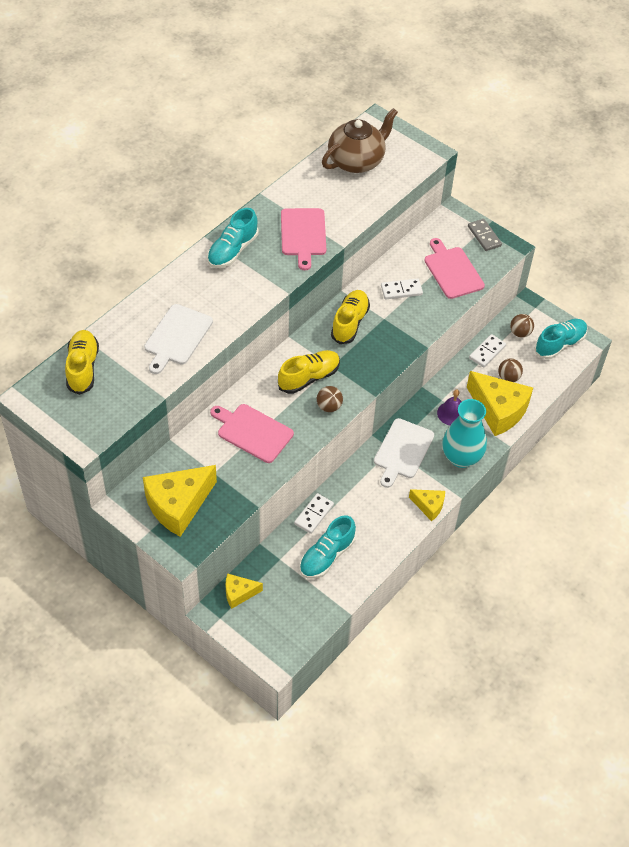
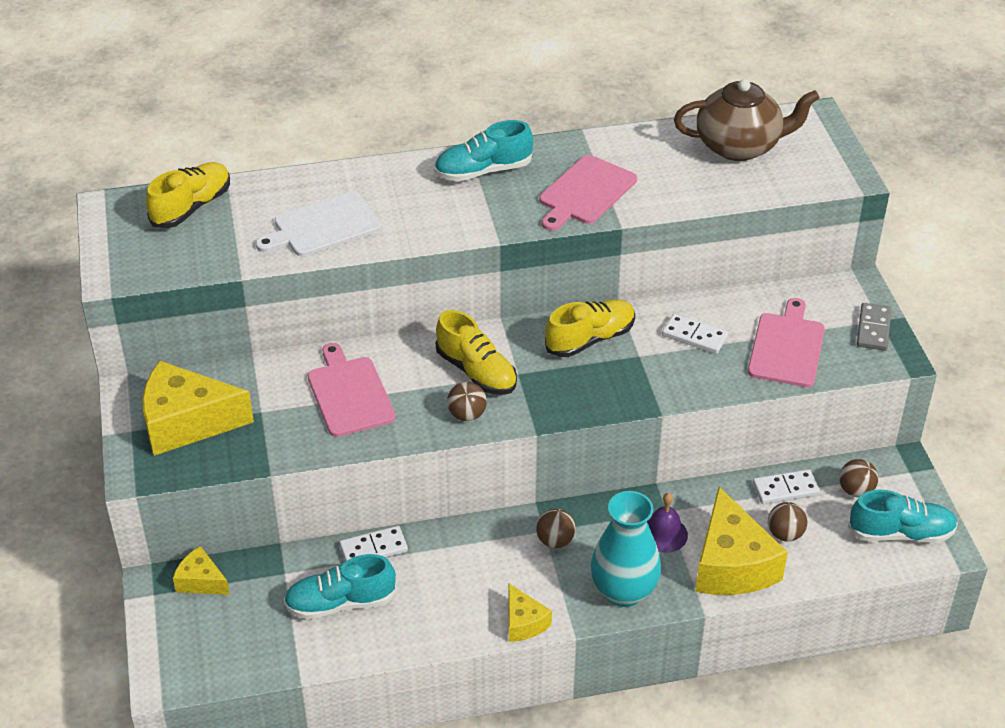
camera: 40 degrees right, 10 degrees down
yellow shoe [278,350,340,394] -> yellow shoe turned 45 degrees clockwise [436,310,517,395]
white cutting board [374,418,434,488] -> brown ball [536,509,576,548]

